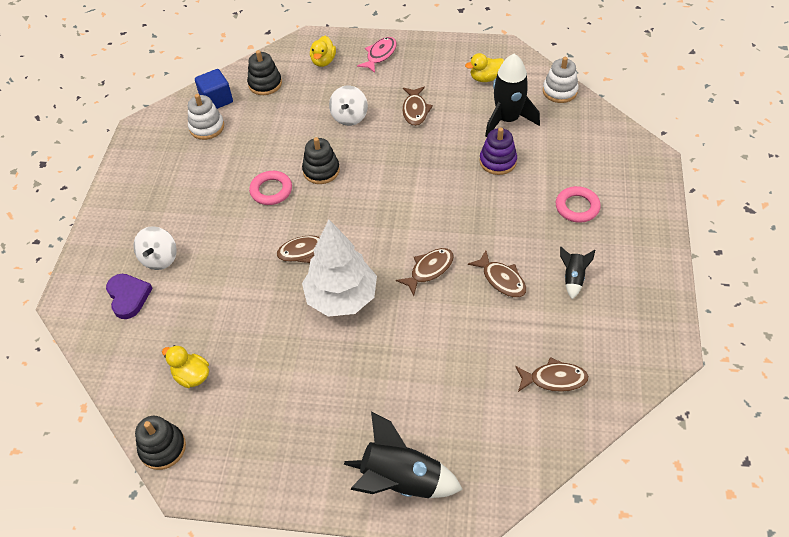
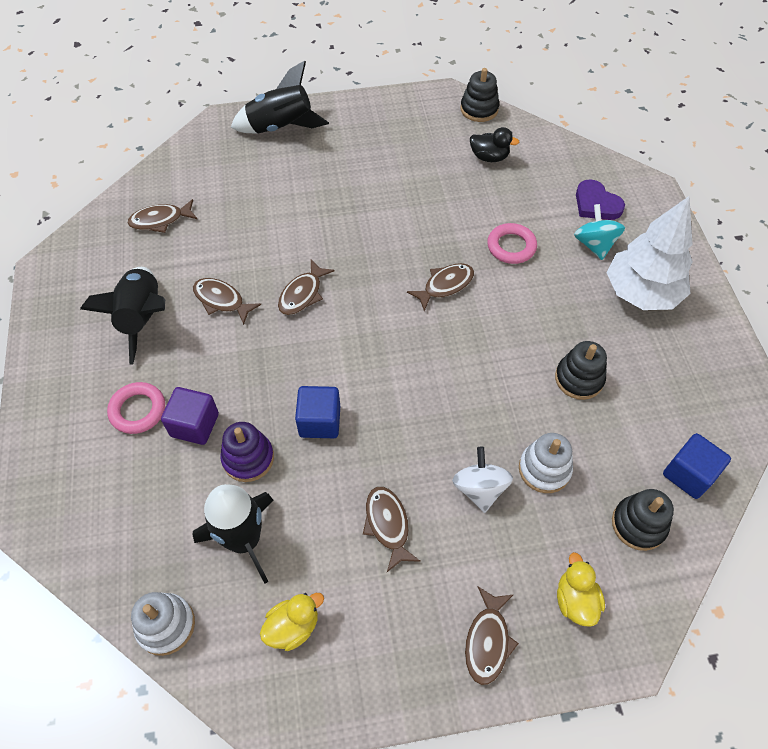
camera: 160 degrees right, 5 degrees up
white spinning top [133,226,177,270] -> turquoise spinning top [574,204,625,260]
yellow duck [162,345,209,388] -> black duck [470,127,520,162]
white stacking toy [188,94,224,140] -> white stacking toy moved to [519,433,573,493]
pink ring [249,171,292,205] -> pink ring moved to [487,223,537,264]
black stacking toy [302,137,340,184] -> black stacking toy moved to [555,341,607,400]
white tree [302,220,377,317] -> white tree moved to [607,196,693,310]
pink fish [357,37,397,73] -> brown fish [465,587,519,685]
black rocket [560,247,595,299] -> black rocket [80,267,165,364], size x1.95
none -> purple cube [161,387,219,445]
none -> blue cube [295,386,340,438]

